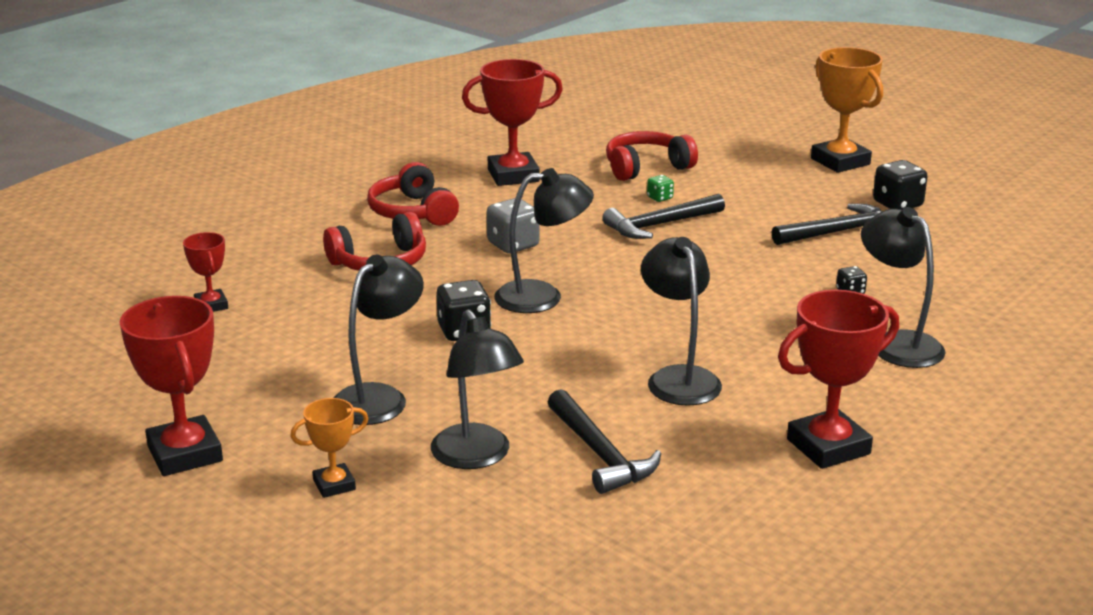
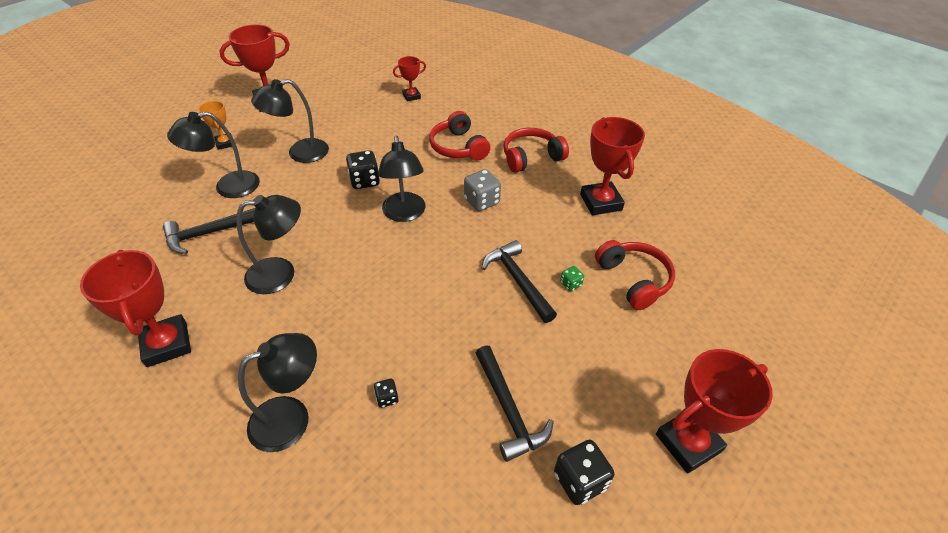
camera: 90 degrees right, 20 degrees up
black lamp [333,255,424,425] -> black lamp turned 120 degrees clockwise [251,79,329,163]
orange trophy [811,47,883,173] -> red trophy [656,349,773,473]

